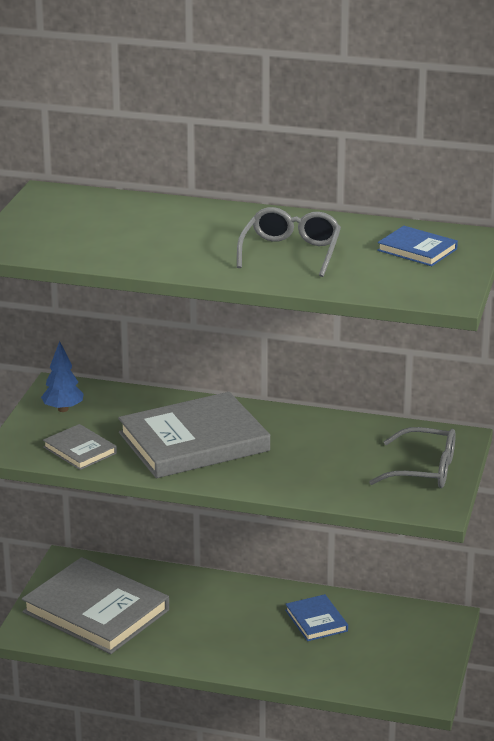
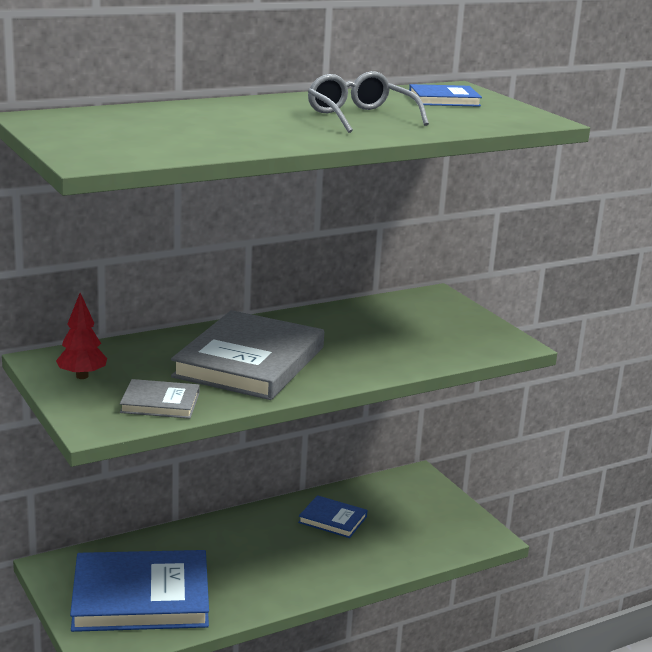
camera: 45 degrees left, 5 degrees down
grey book [22,557,169,654] -> blue book [70,550,209,632]
blue tree [41,341,84,412] -> red tree [56,293,107,379]
grey glasses [369,427,456,488] -> none

